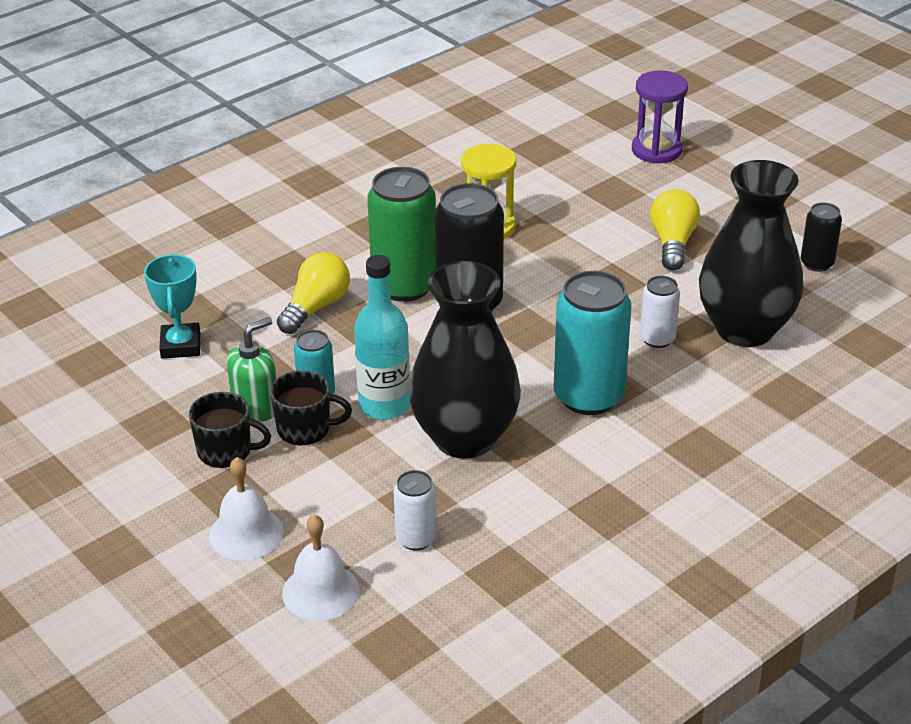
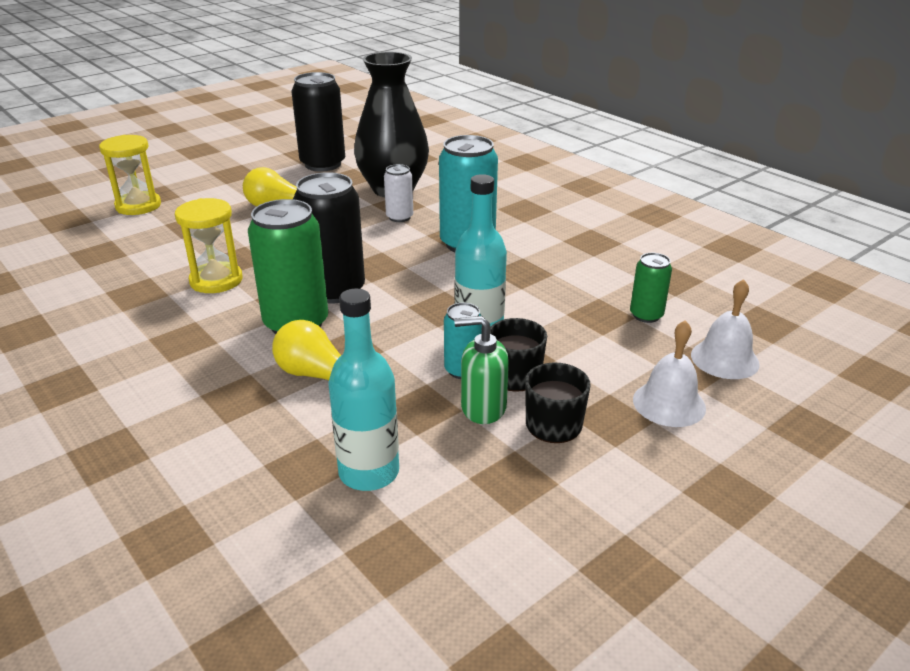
camera: 90 degrees left, 5 degrees down
turquoise trophy [144,254,200,359] -> turquoise bottle [328,288,399,491]
green soap dispenser [227,317,276,422] -> green soap dispenser turned 45 degrees counterclockwise [454,316,509,424]
white can [394,470,437,550] -> green can [630,253,672,323]
black vase [409,261,521,459] -> none
purple hourglass [632,71,688,163] -> yellow hourglass [99,135,161,215]
black can [801,202,842,272] -> black can [292,72,345,172], size x1.90

